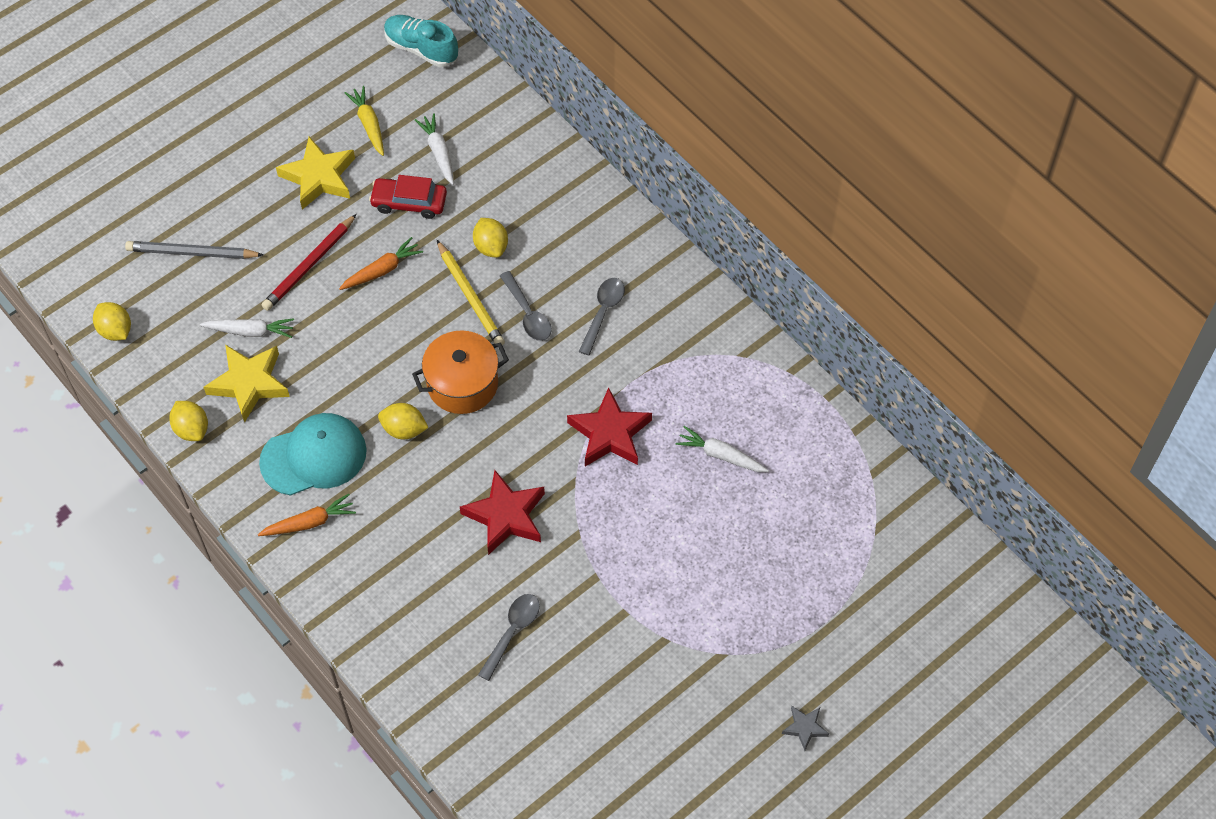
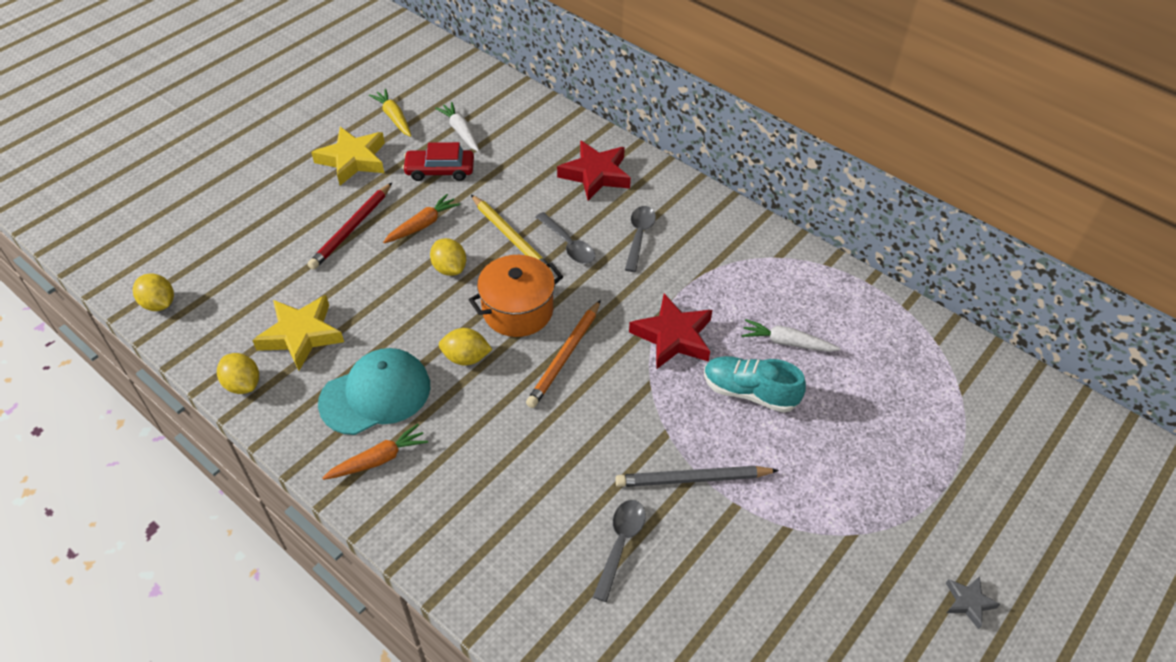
camera: 10 degrees left, 10 degrees down
grey pencil [125,241,263,259] -> grey pencil moved to [615,466,779,487]
white carrot [200,318,294,338] -> none
turquoise shoe [384,15,458,67] -> turquoise shoe moved to [704,356,806,413]
red star [460,470,545,555] -> red star moved to [557,140,631,201]
yellow lemon [473,218,508,258] -> yellow lemon moved to [430,238,466,276]
none -> orange pencil [526,300,601,408]

